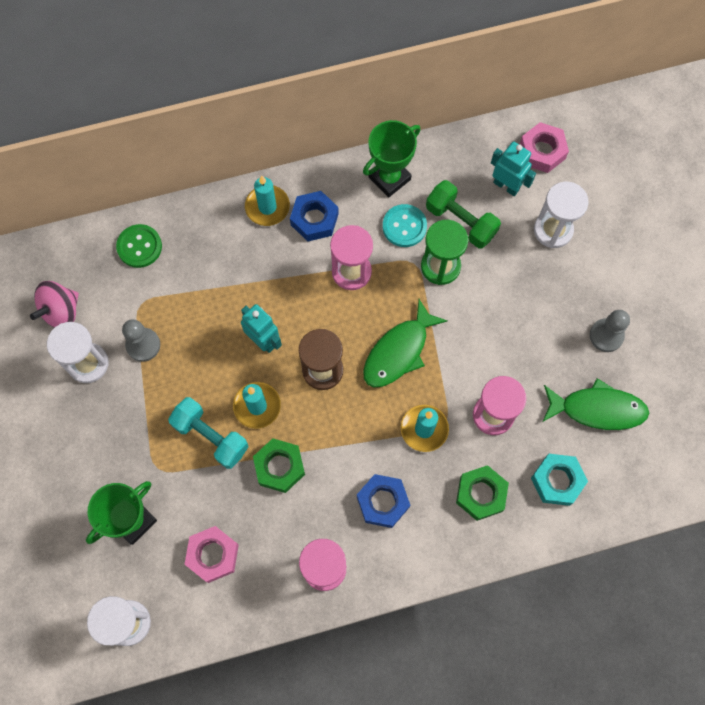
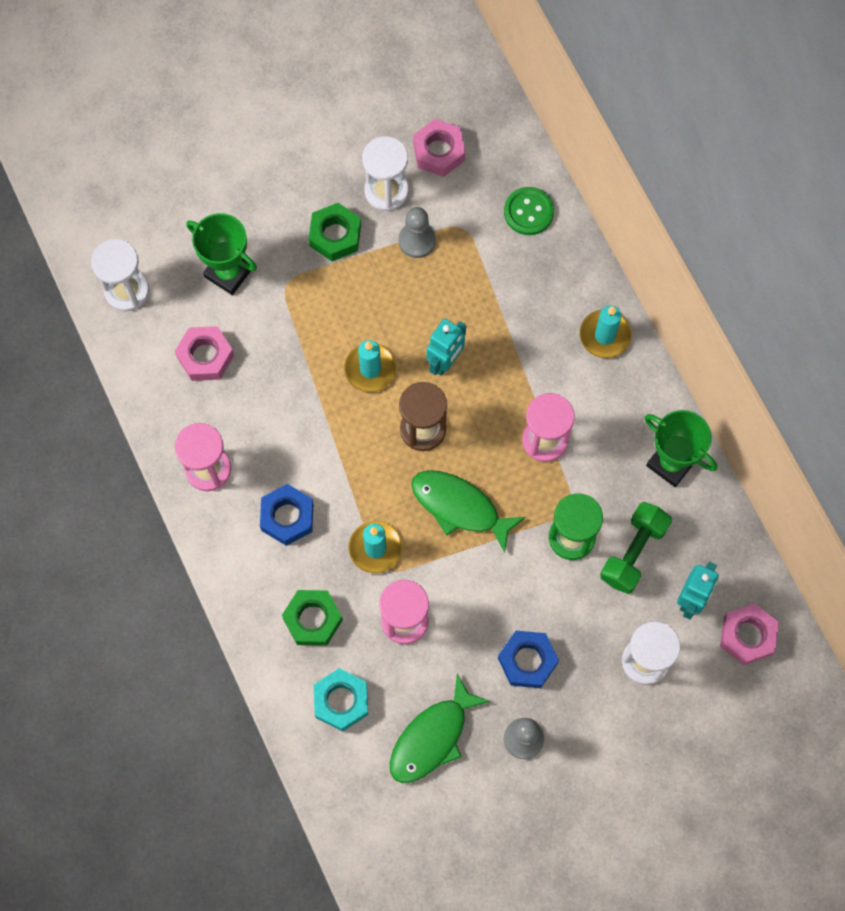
camera: 80 degrees right, 0 degrees up
pink spinning top [30,281,79,328] -> pink nut [413,119,465,177]
turquoise dumbbell [168,397,249,469] -> none
green nut [253,438,305,493] -> green nut moved to [309,203,361,261]
blue nut [290,191,339,241] -> blue nut moved to [498,630,559,688]
turquoise button [383,204,427,247] -> none
green fish [543,378,649,430] -> green fish turned 45 degrees clockwise [390,674,491,783]

